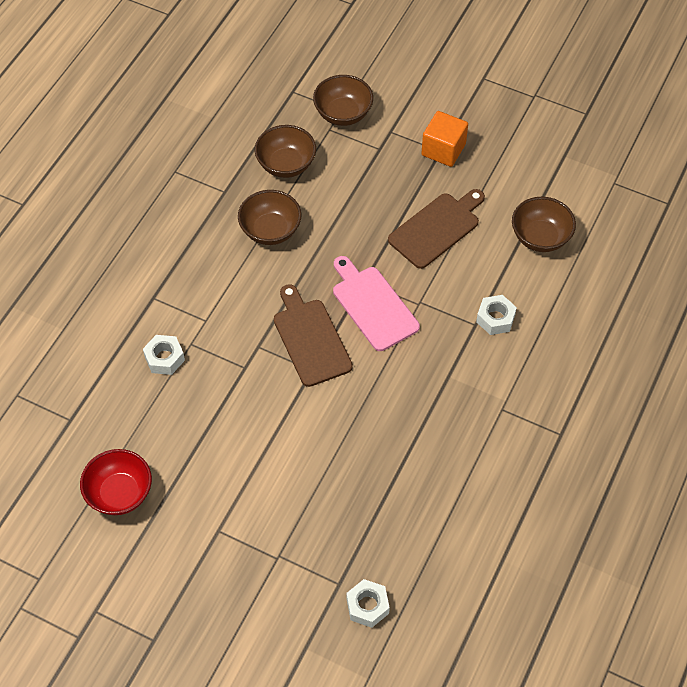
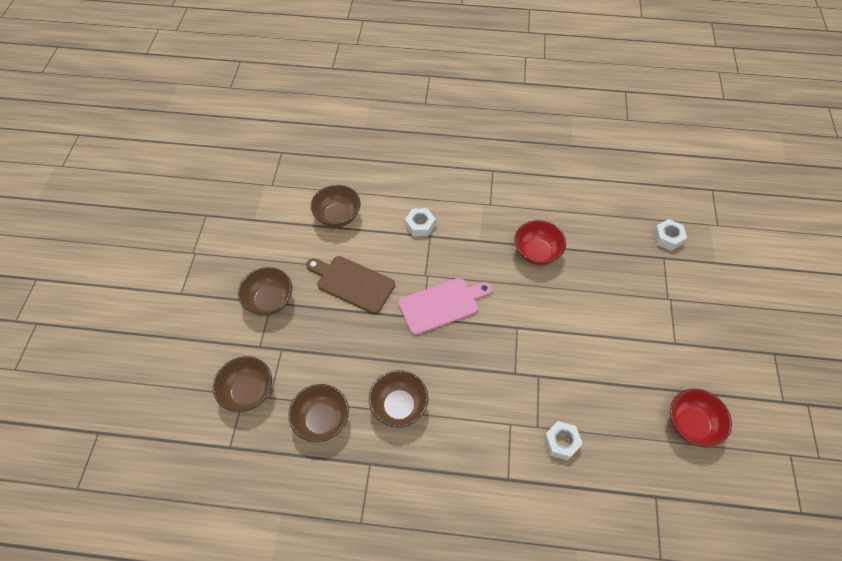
camera: 110 degrees left, 0 degrees up
brown cutting board [274,284,353,387] -> none
pink cutting board [333,256,420,351] -> pink cutting board turned 150 degrees counterclockwise [398,278,492,335]
orange cube [421,111,468,167] -> brown bowl [238,267,292,316]
none -> red bowl [514,220,566,265]

